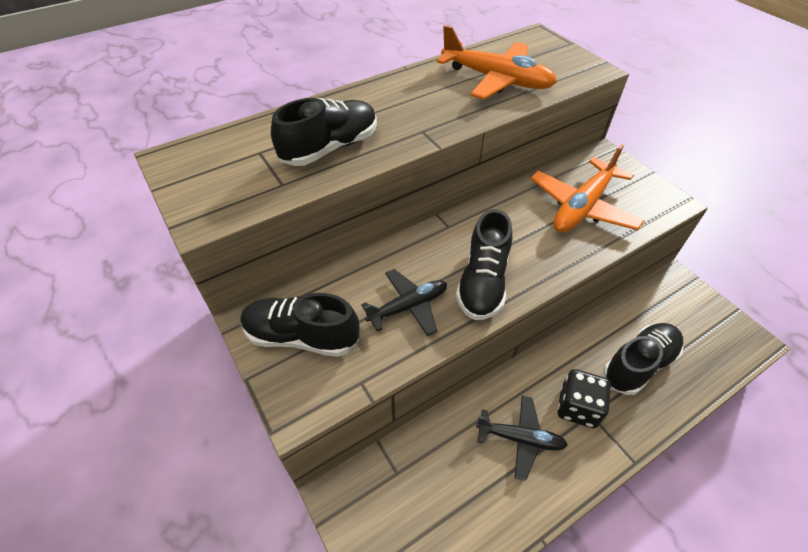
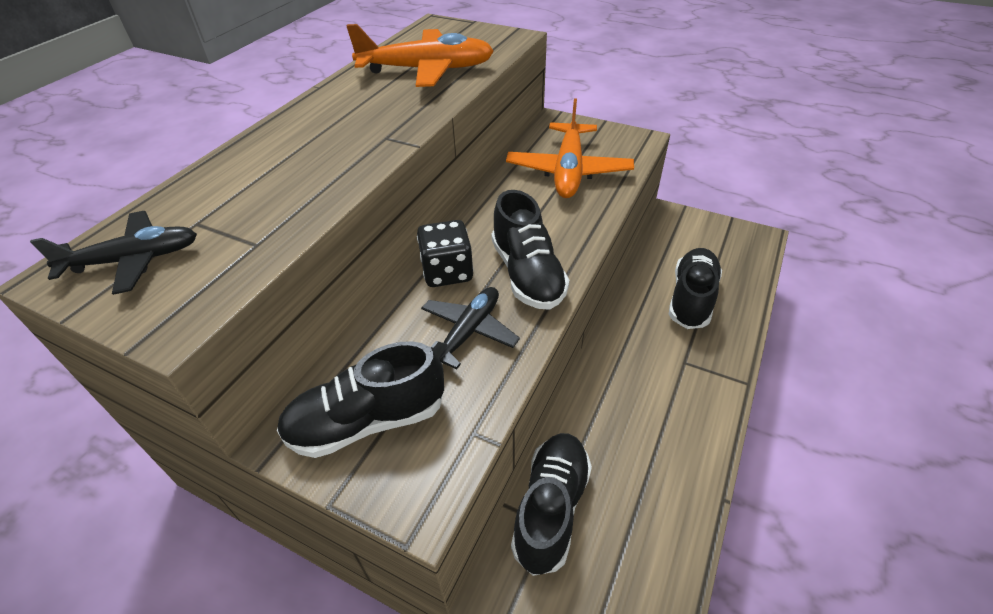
camera: 30 degrees left, 5 degrees down
black shoe [271,98,377,166] -> black shoe moved to [511,433,592,576]
black plane [476,396,568,481] -> black plane moved to [30,211,197,295]
black dice [558,369,611,428] -> black dice moved to [417,220,473,287]

